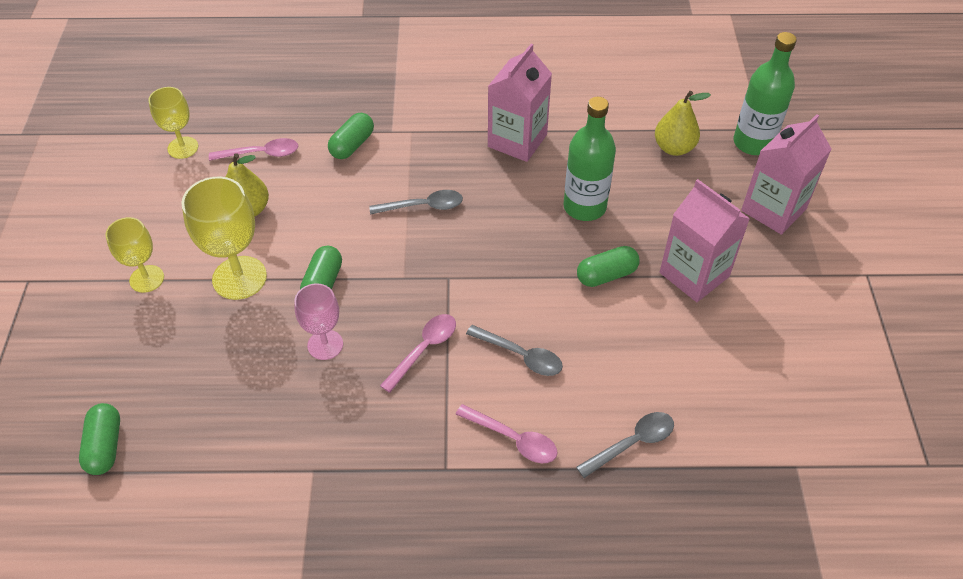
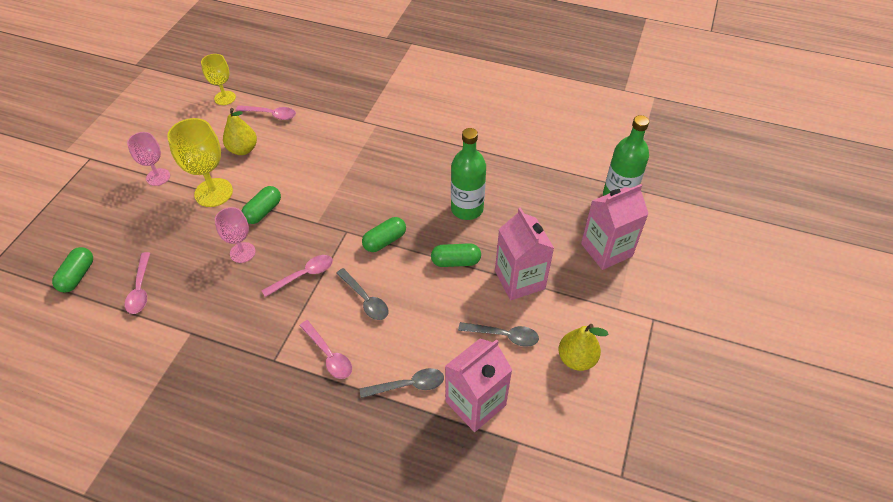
camera: 20 degrees right, 0 degrees up
yellow goblet [106,217,164,293] -> pink goblet [127,132,170,186]
green capsule [328,113,374,159] -> green capsule moved to [362,217,406,252]
grey spoon [369,190,463,215] -> grey spoon moved to [458,322,539,347]
pink carton [488,44,552,162] -> pink carton moved to [445,339,512,432]
yellow pear [655,91,711,156] -> yellow pear moved to [559,324,609,371]
none -> pink spoon [125,252,150,314]

